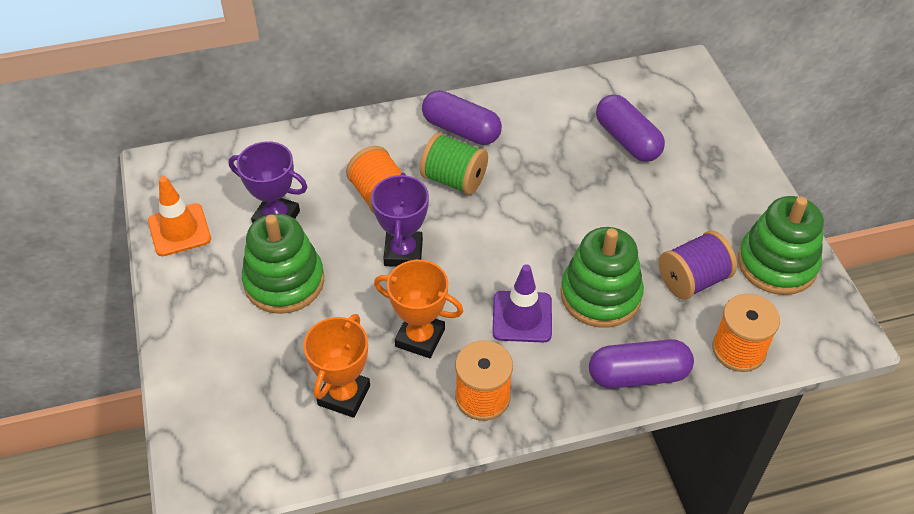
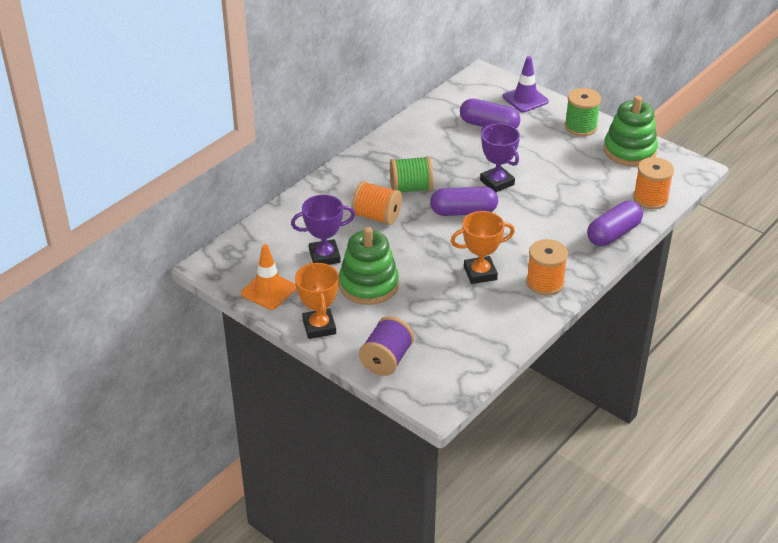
camera: 35 degrees left, 10 degrees down
orange trophy [303,314,370,418] -> orange trophy moved to [295,262,339,339]
purple trophy [371,173,429,267] -> purple trophy moved to [480,123,520,192]
purple capsule [422,90,502,145] -> purple capsule moved to [430,187,498,216]
purple traffic cone [492,264,552,343] -> purple traffic cone moved to [503,56,549,112]
green stacking toy [560,227,644,328] -> none
purple spool [659,231,737,300] -> purple spool moved to [359,316,414,376]
none -> green spool [565,88,601,136]

